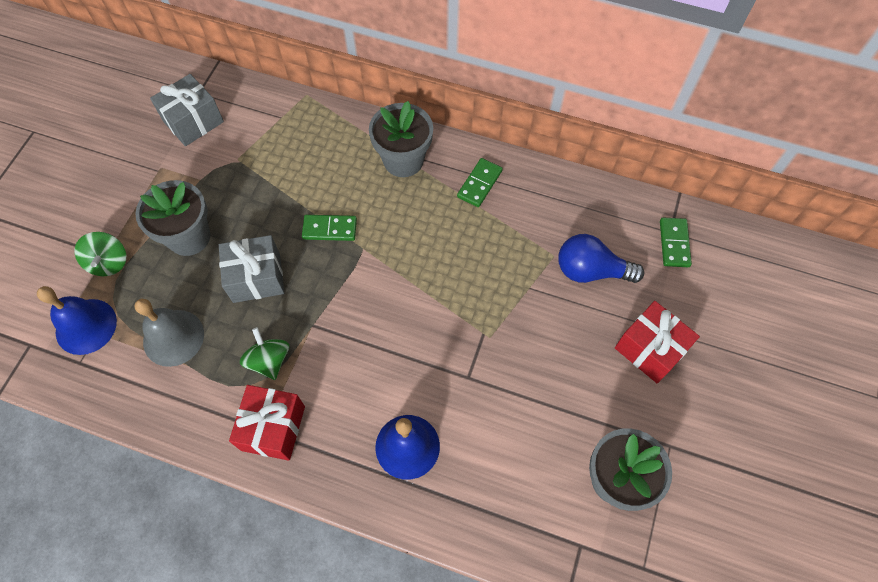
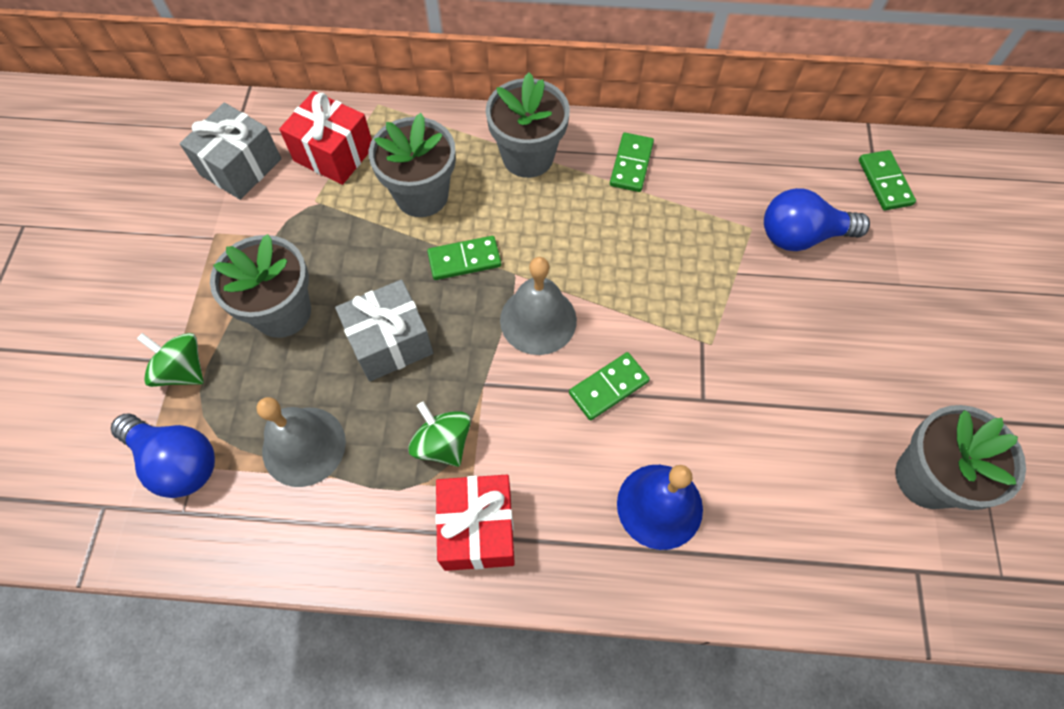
camera: 15 degrees left, 0 degrees up
blue bell [37,286,117,355] -> blue light bulb [111,414,215,498]
green spinning top [74,232,126,276] -> green spinning top turned 150 degrees clockwise [137,333,204,387]
red gift [615,301,700,384] -> red gift moved to [279,91,372,185]
none -> grey flower pot [369,113,456,217]
none -> grey bell [500,257,577,355]
none -> green domino [569,352,650,420]

